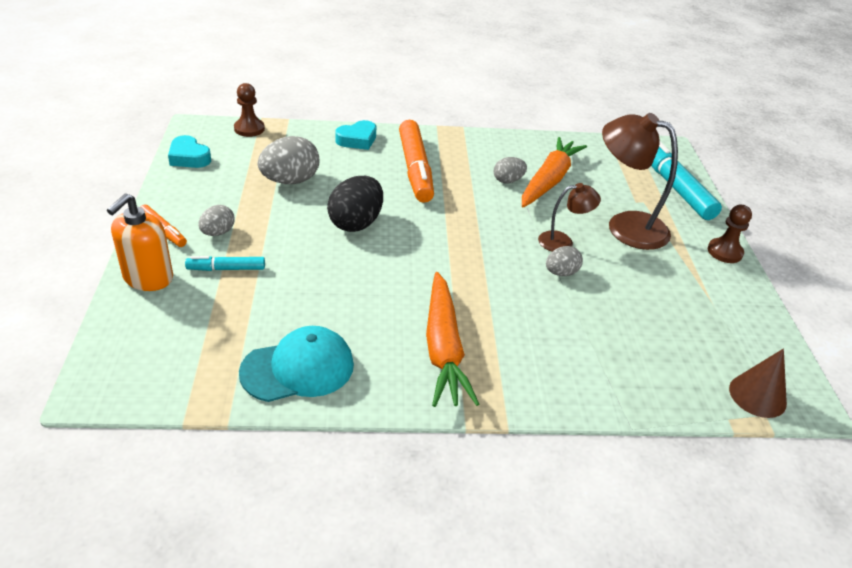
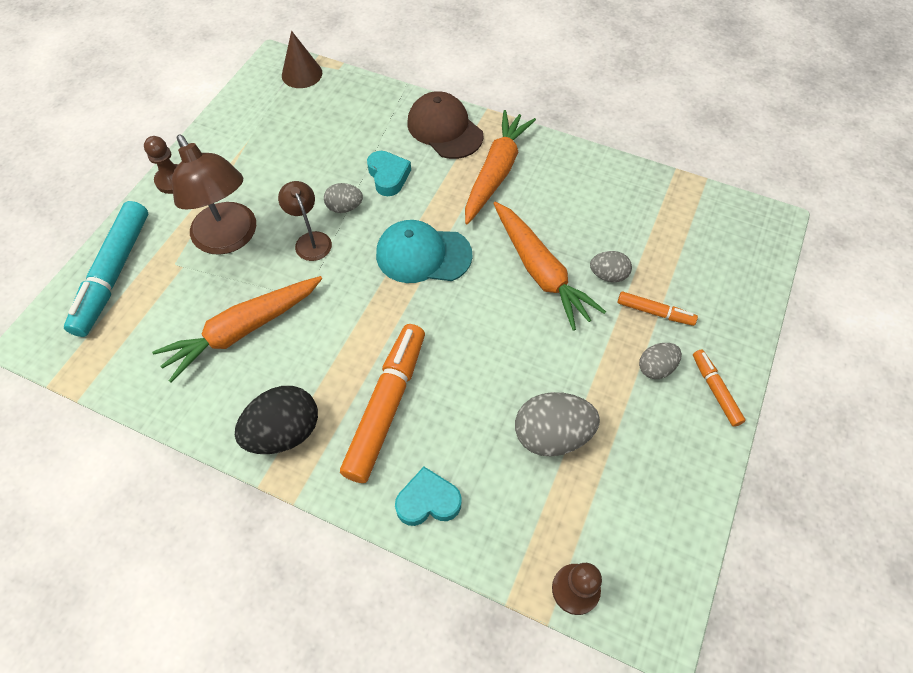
camera: 150 degrees left, 20 degrees up
orange soap dispenser [107,193,173,291] -> none
turquoise heart [168,135,211,168] -> turquoise heart moved to [367,151,411,196]
turquoise marker [185,256,265,271] -> orange marker [617,291,698,326]
turquoise cap [239,326,354,402] -> turquoise cap moved to [376,220,472,283]
black egg [327,176,383,232] -> black egg moved to [235,386,318,454]
grey egg [494,157,527,183] -> grey egg moved to [590,251,632,282]
brown lamp [538,183,601,252] -> brown lamp turned 45 degrees clockwise [278,181,332,261]
none -> brown cap [407,91,483,159]
none -> orange carrot [493,202,606,331]

